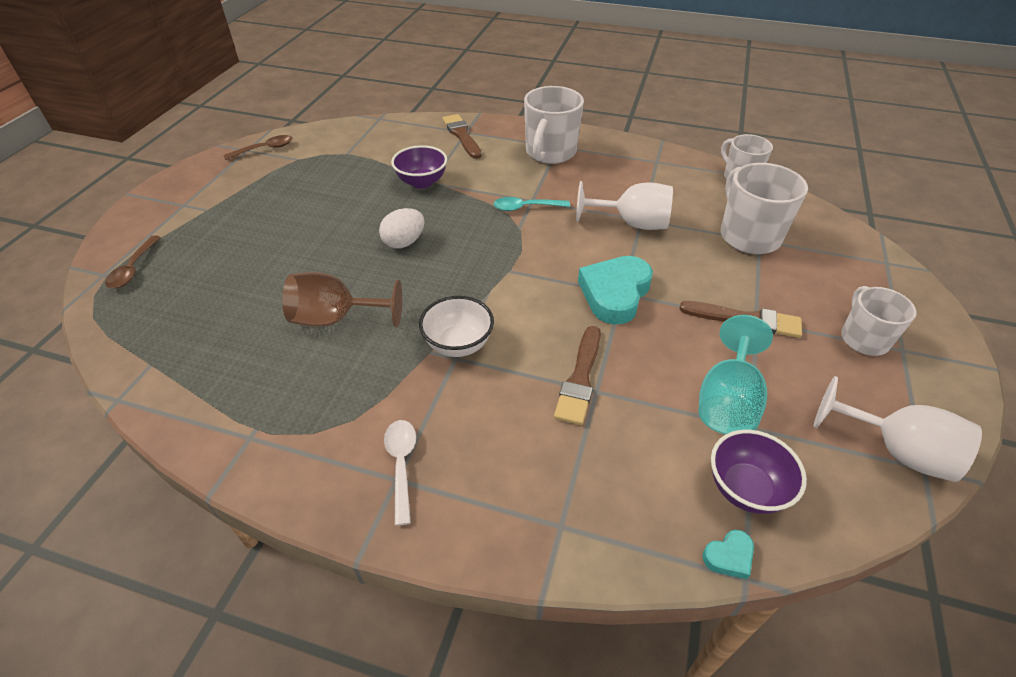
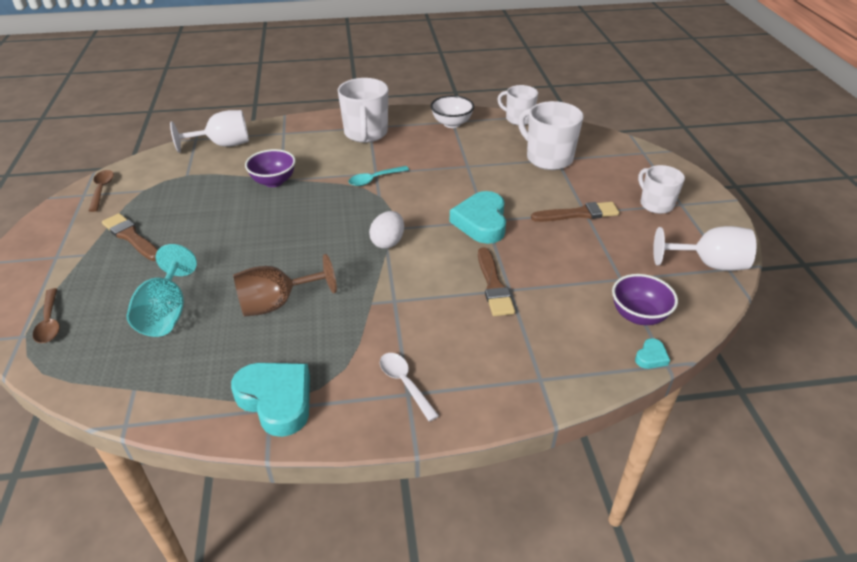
camera: 25 degrees left, 5 degrees down
brown spoon [223,135,292,160] -> brown spoon turned 45 degrees counterclockwise [89,170,114,212]
white egg [379,208,425,249] -> white egg moved to [369,211,404,249]
white bowl [419,296,494,357] -> white bowl moved to [431,95,474,128]
brown brush [442,114,482,159] -> brown brush moved to [102,213,158,261]
white goblet [576,181,673,230] -> white goblet moved to [170,110,249,153]
turquoise goblet [699,315,773,434] -> turquoise goblet moved to [126,244,197,337]
none -> turquoise heart [231,363,310,437]

